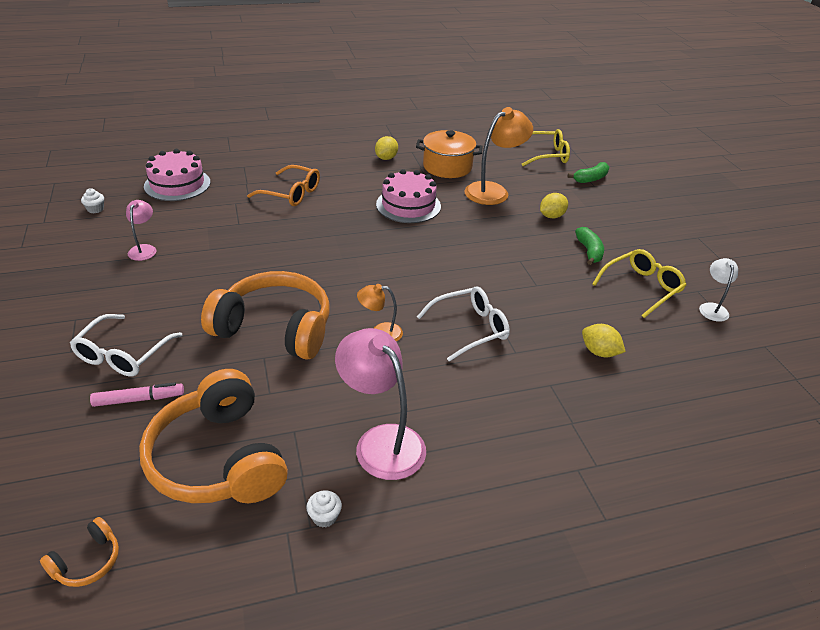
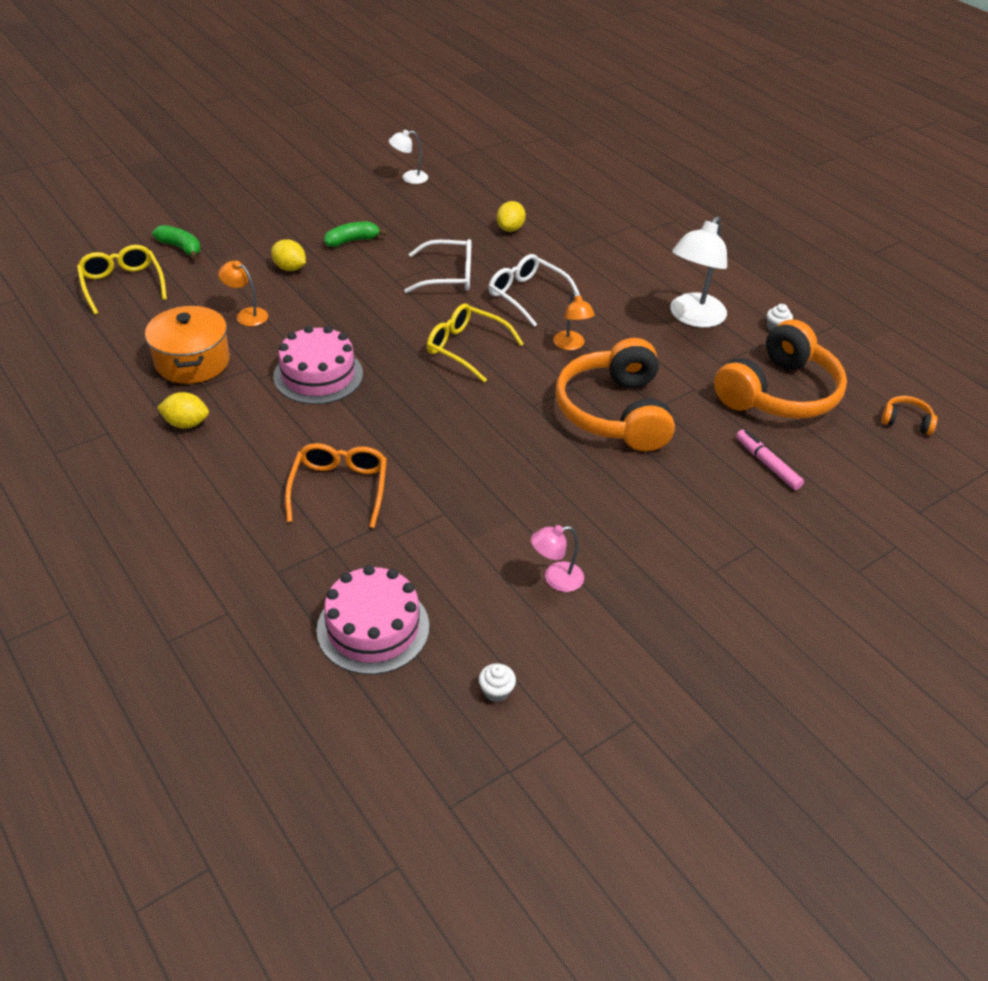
camera: 110 degrees left, 5 degrees up
white glasses [70,314,182,376] -> white glasses moved to [404,239,471,293]
pink lamp [335,328,426,480] -> white lamp [670,216,727,328]
orange lamp [465,107,533,205] -> orange lamp [218,261,268,326], size x0.53
yellow glasses [592,249,686,318] -> yellow glasses moved to [427,303,524,382]

